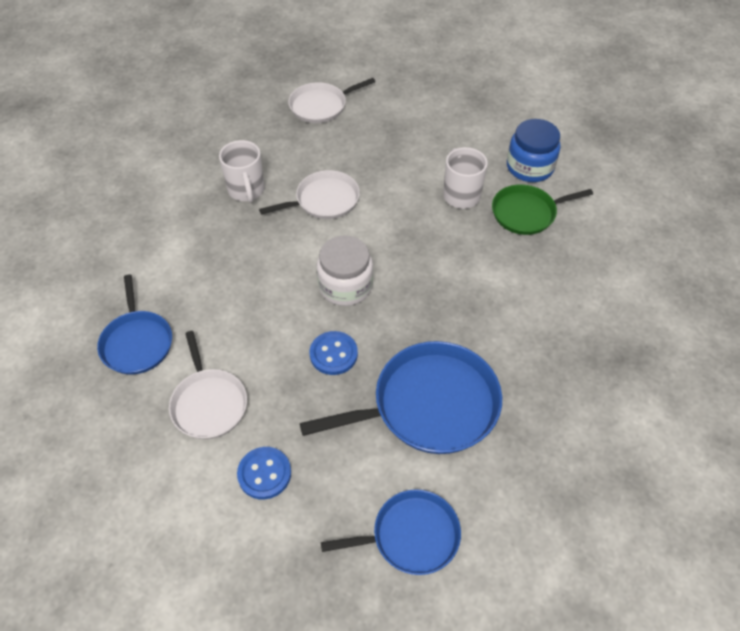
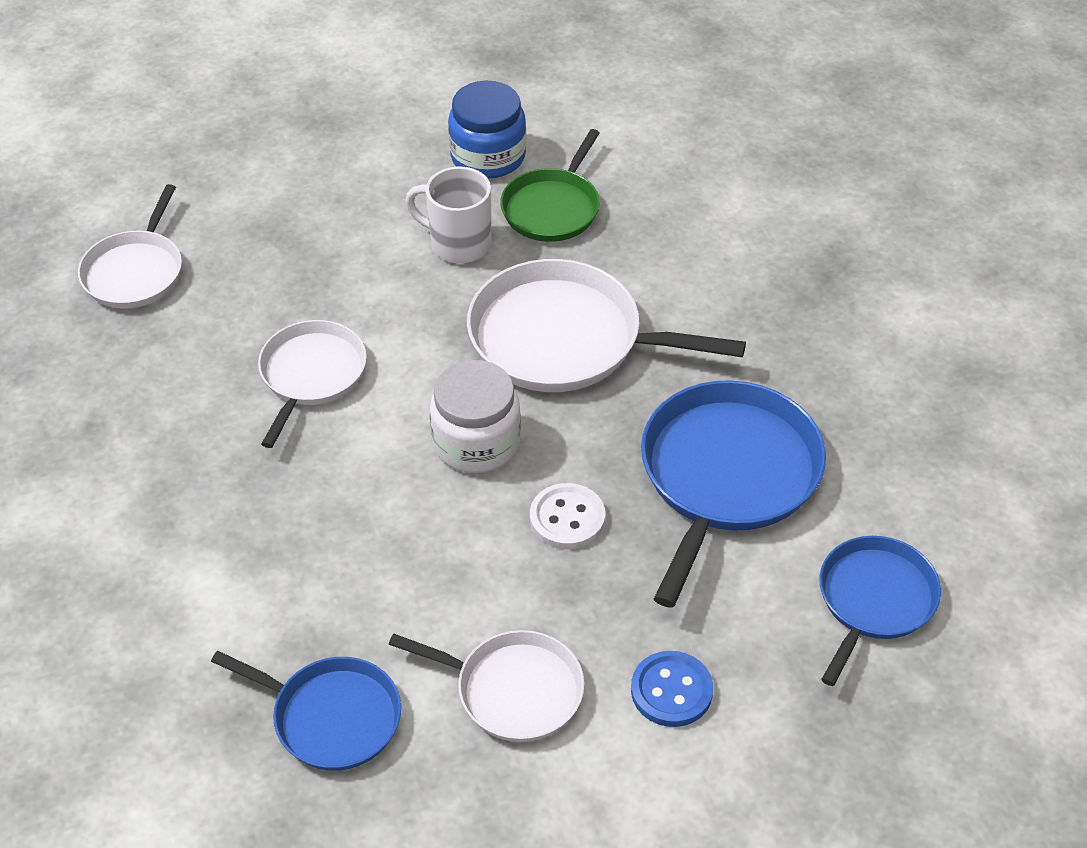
camera: 50 degrees left, 5 degrees down
white mug [219,140,265,203] -> none
blue button [310,331,358,375] -> white button [530,483,605,549]
none -> white pan [467,259,746,392]

